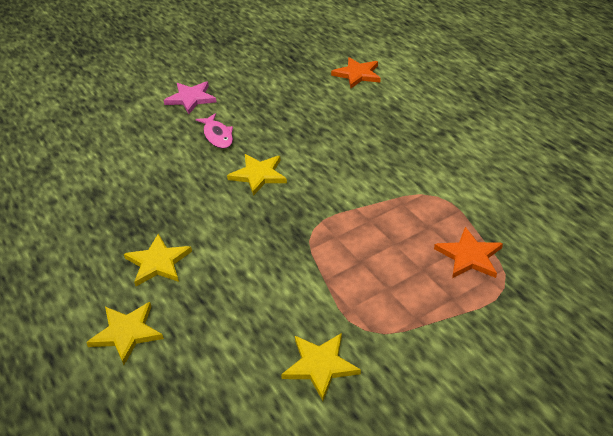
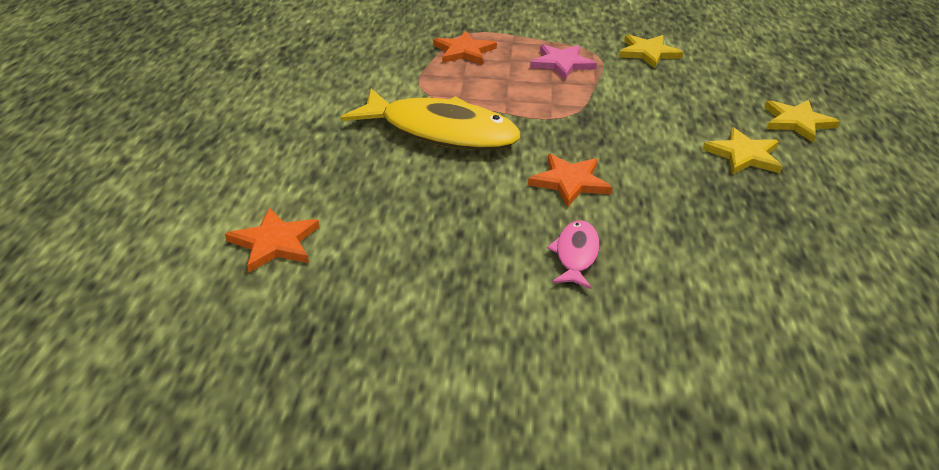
camera: 145 degrees left, 5 degrees down
pink star [163,81,217,114] -> pink star moved to [530,44,597,80]
yellow star [227,154,287,196] -> orange star [528,154,613,207]
none -> yellow fish [340,88,521,150]

